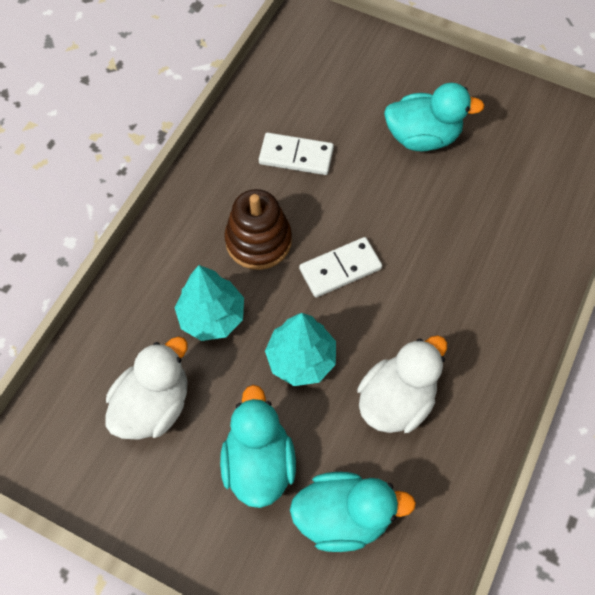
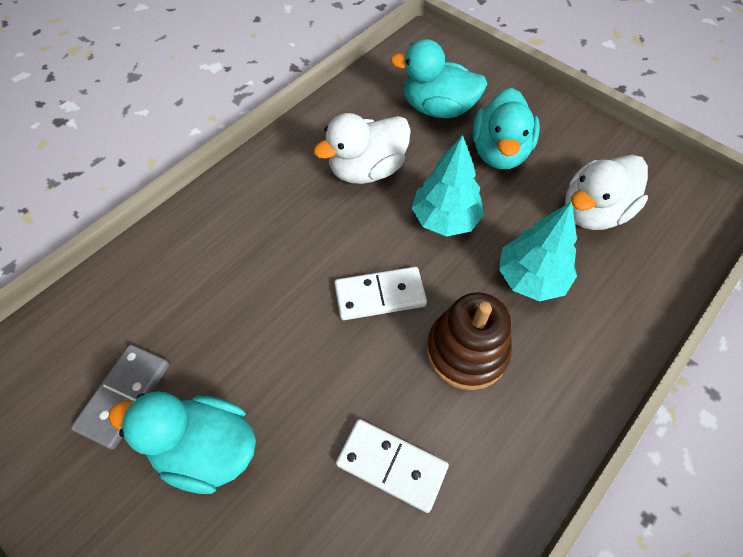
camera: 165 degrees left, 5 degrees down
none -> grey domino [71,345,169,449]

